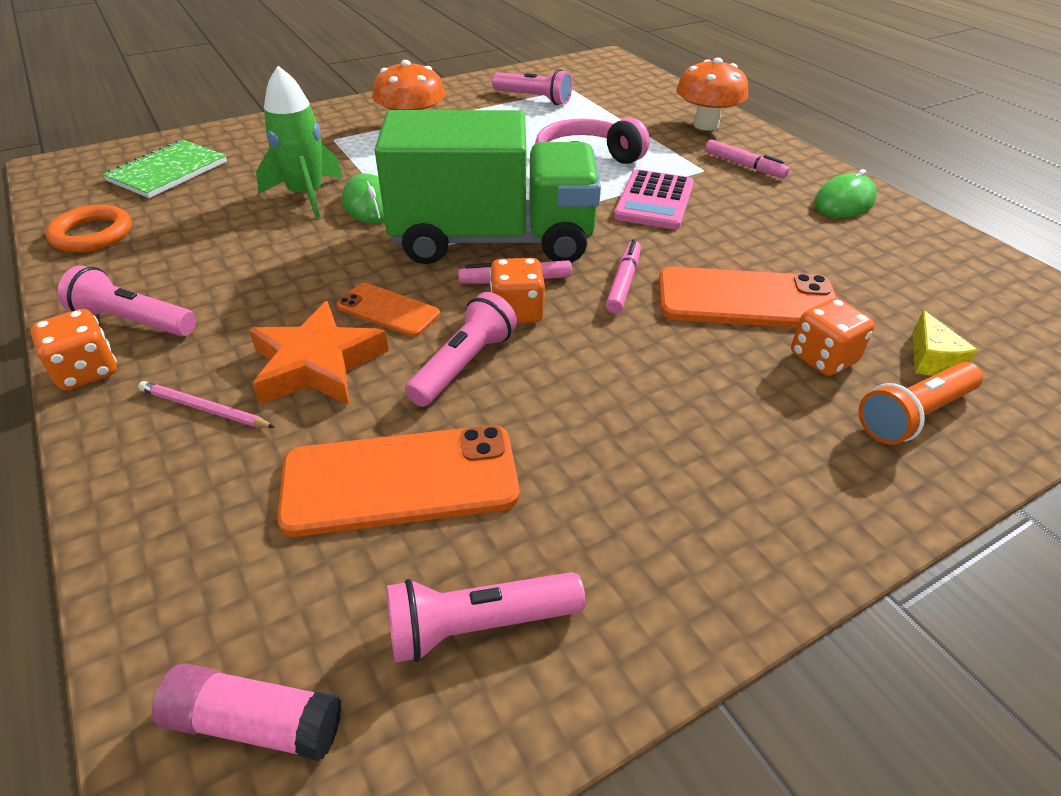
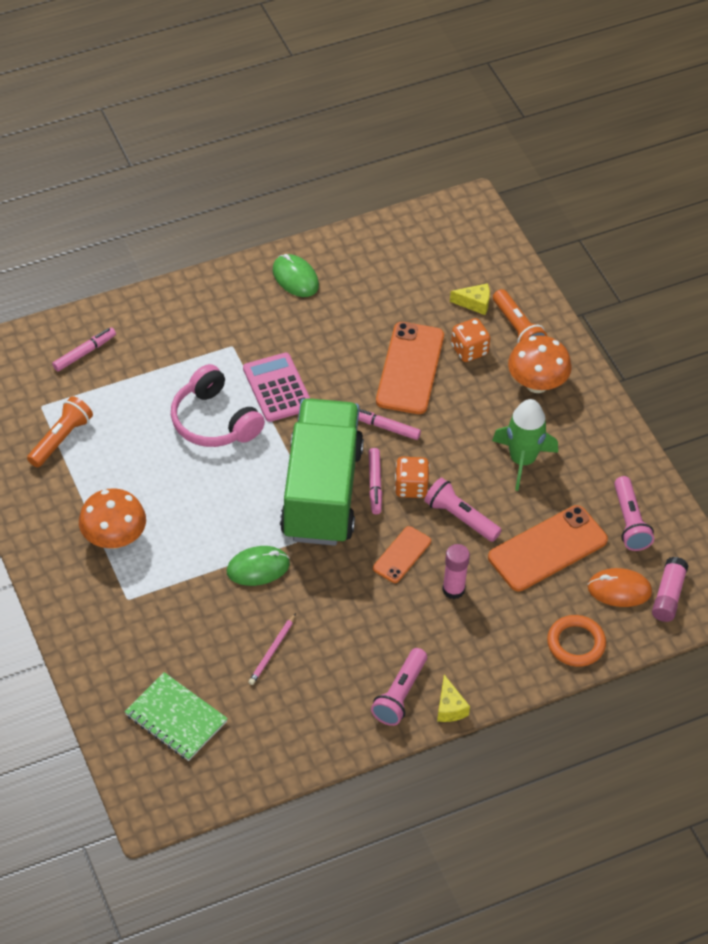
camera: 85 degrees left, 10 degrees up
orange dice [30,309,117,390] -> yellow cheese [437,675,470,722]
orange ring [46,205,132,252] -> orange ring moved to [547,615,606,667]
pink pencil [138,381,275,428] -> pink pencil moved to [248,613,296,685]
orange star [249,301,389,405] -> pink glue stick [442,544,470,599]
green rocket [256,66,343,218] -> green rocket moved to [492,399,558,491]
orange phone [277,425,520,537] -> orange phone turned 60 degrees clockwise [488,505,608,591]
pink flashlight [492,69,572,105] -> orange flashlight [27,396,93,467]
pink calculator [614,169,694,229] -> pink calculator turned 135 degrees counterclockwise [243,353,310,422]
orange mushroom [676,58,748,131] -> orange mushroom moved to [508,335,572,393]
pink marker [705,139,790,178] -> pink marker moved to [52,327,116,371]
none -> orange mouse [588,568,652,607]

